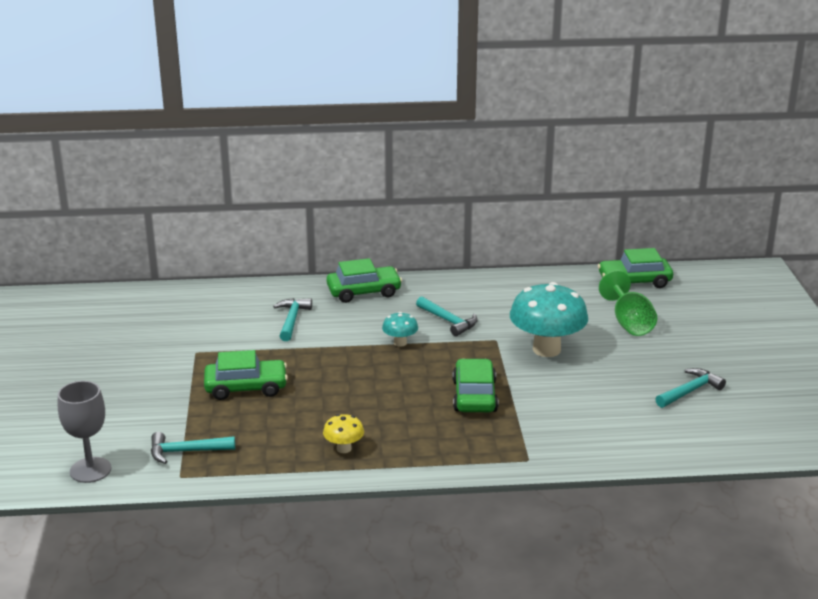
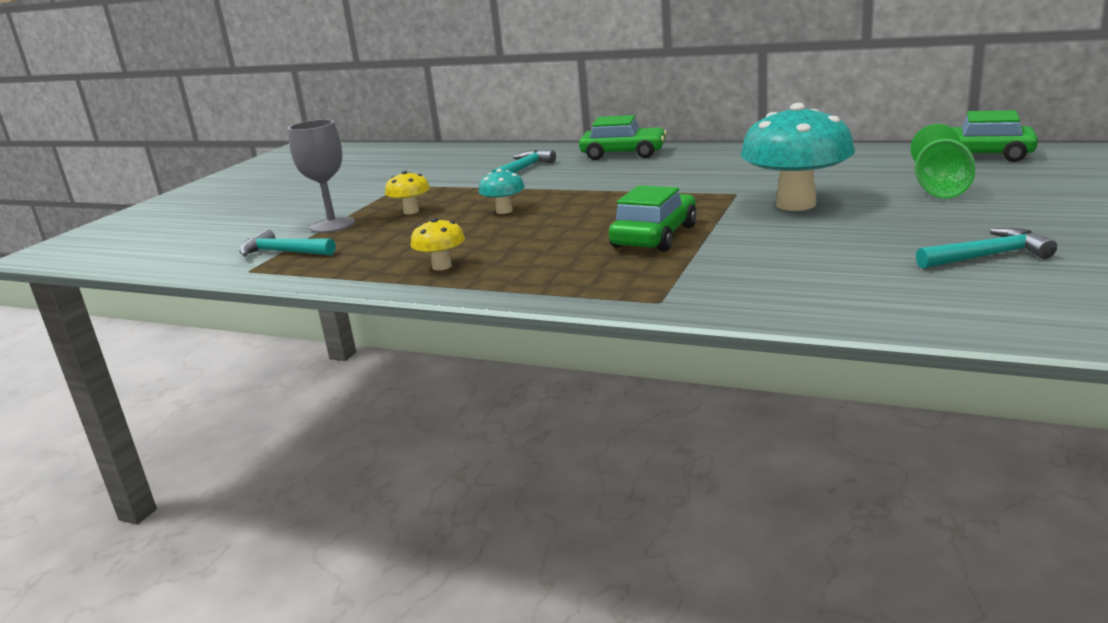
camera: 30 degrees right, 5 degrees down
grey goblet [58,381,111,483] -> grey goblet moved to [288,119,355,233]
green car [204,350,288,400] -> yellow mushroom [385,171,430,214]
turquoise mushroom [382,312,418,347] -> turquoise mushroom moved to [478,169,525,214]
turquoise hammer [416,296,478,336] -> none

